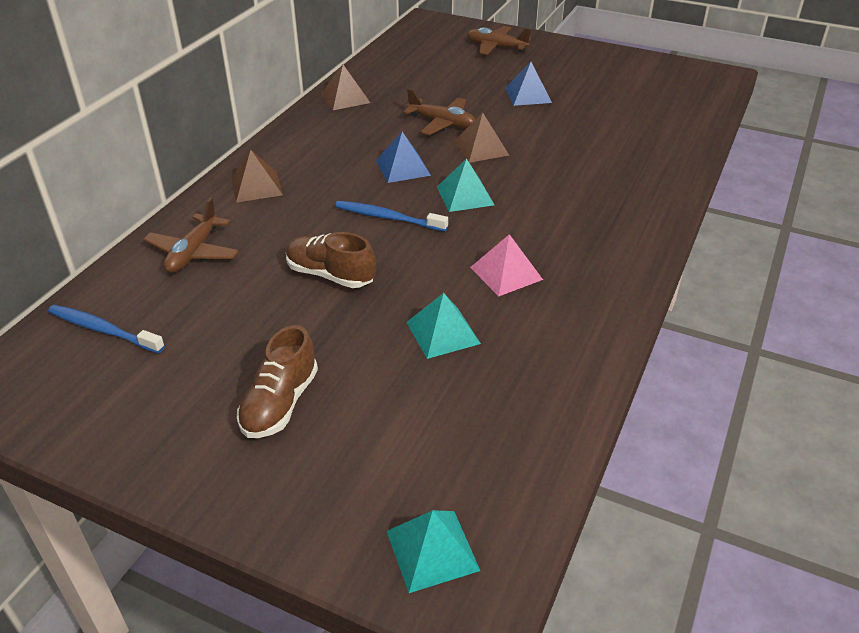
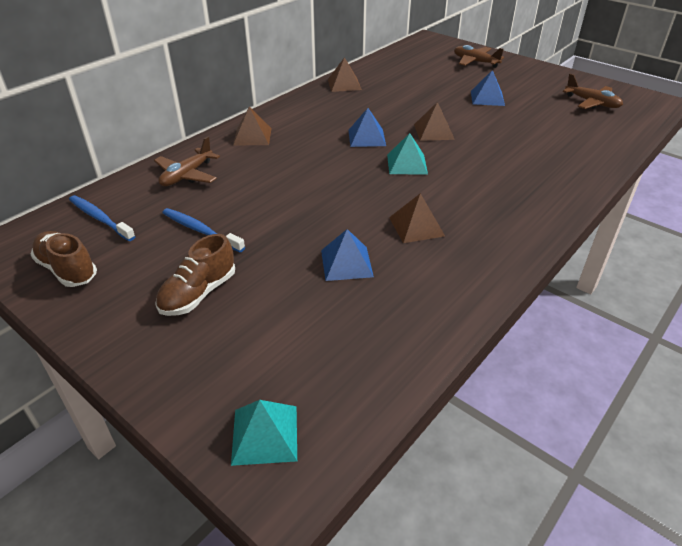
camera: 15 degrees right, 0 degrees up
brown shoe [286,232,376,288] -> brown shoe moved to [30,231,97,287]
blue toothbrush [335,201,448,232] -> blue toothbrush moved to [162,208,245,252]
brown plane [403,89,476,135] -> brown plane moved to [563,74,623,109]
turquoise pyramid [406,293,481,359] -> blue pyramid [321,229,374,281]
pink pyramid [470,234,543,296] -> brown pyramid [389,193,445,243]

